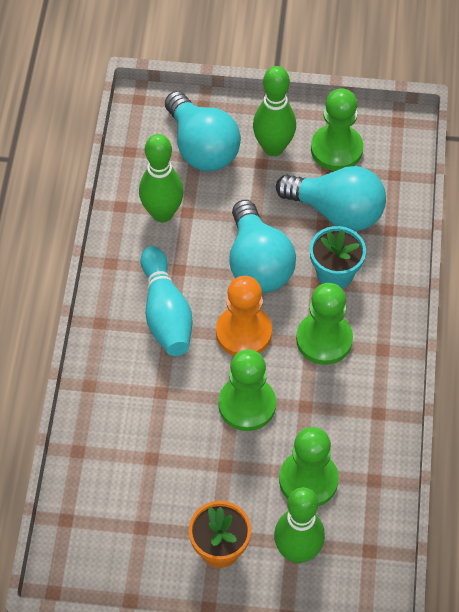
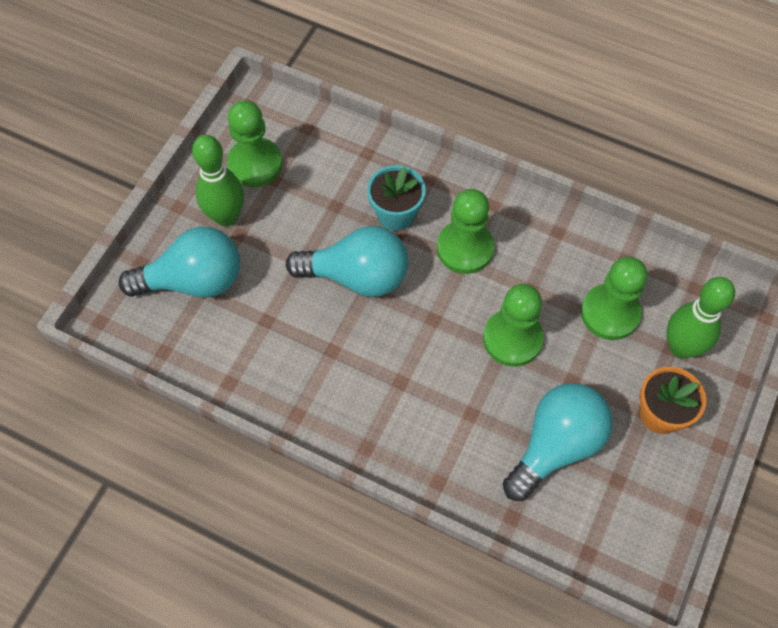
camera: 70 degrees left, 5 degrees up
green bowling pin [139,134,184,222] -> none
turquoise bowling pin [140,246,193,356] -> none
orange pawn [216,276,272,356] -> none
turquoise light bulb [276,166,386,231] -> turquoise light bulb moved to [503,383,613,501]

